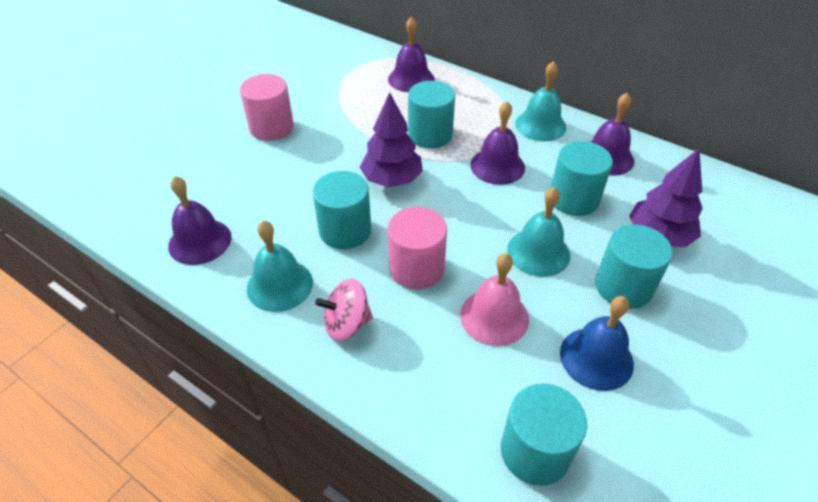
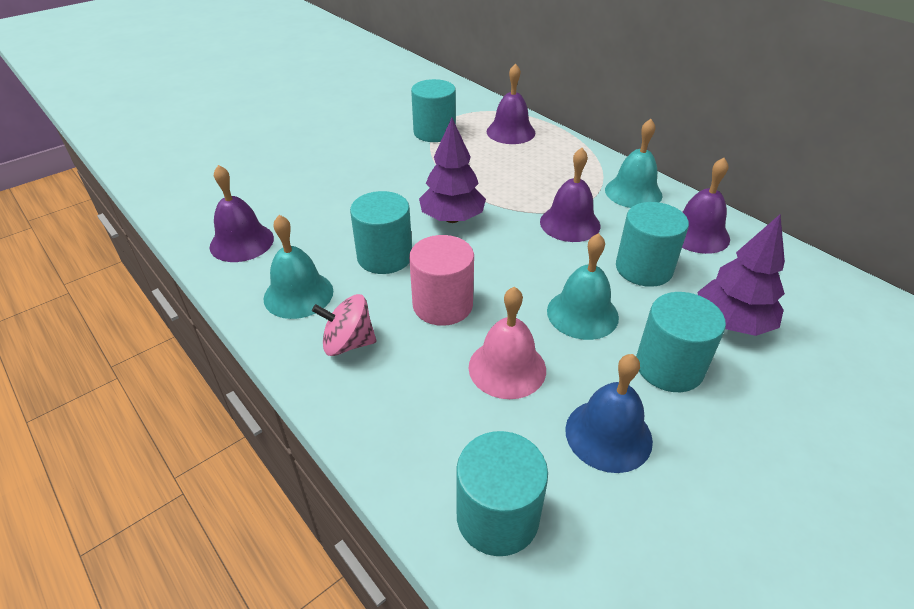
camera: 15 degrees right, 5 degrees down
pink cylinder [240,74,294,141] -> none
turquoise cylinder [408,81,455,148] -> turquoise cylinder moved to [411,79,456,142]

